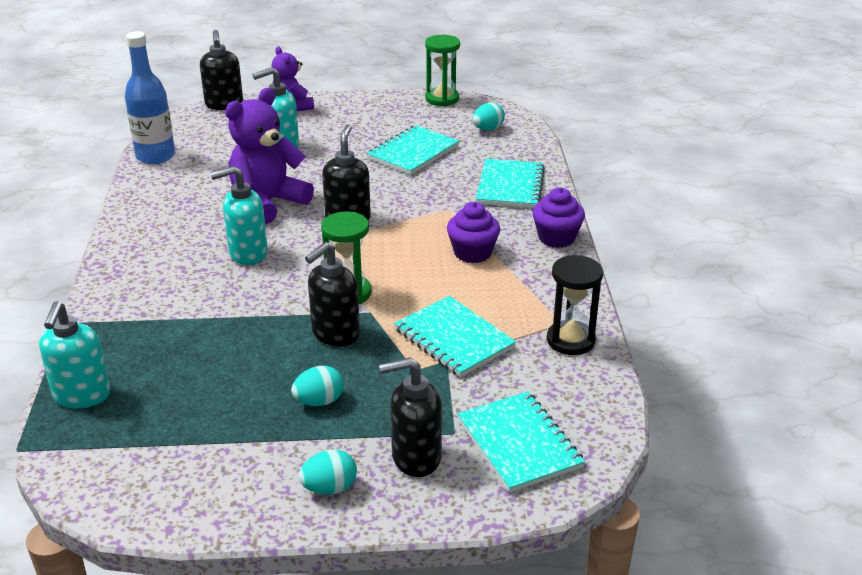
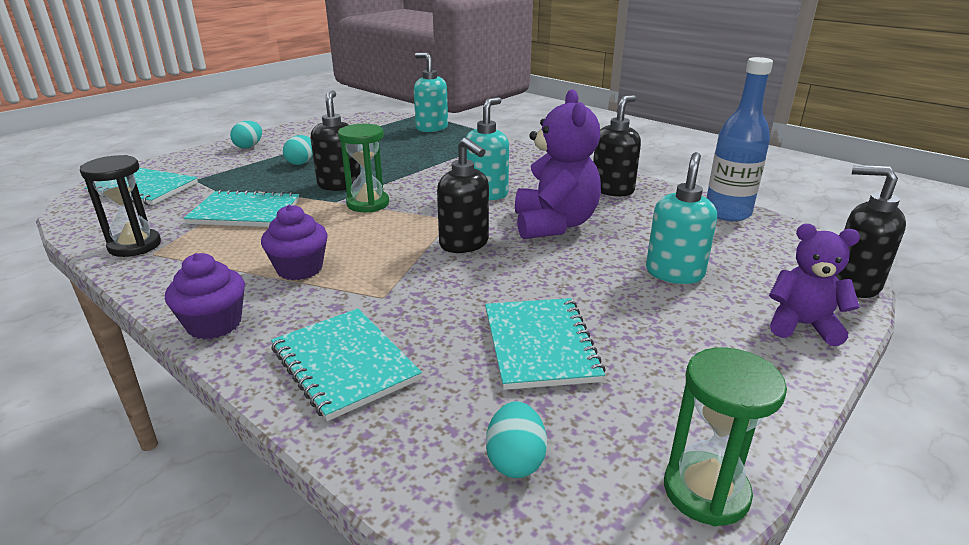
camera: 135 degrees right, 5 degrees down
black soap dispenser [379,357,442,477] -> black soap dispenser moved to [593,95,641,197]

